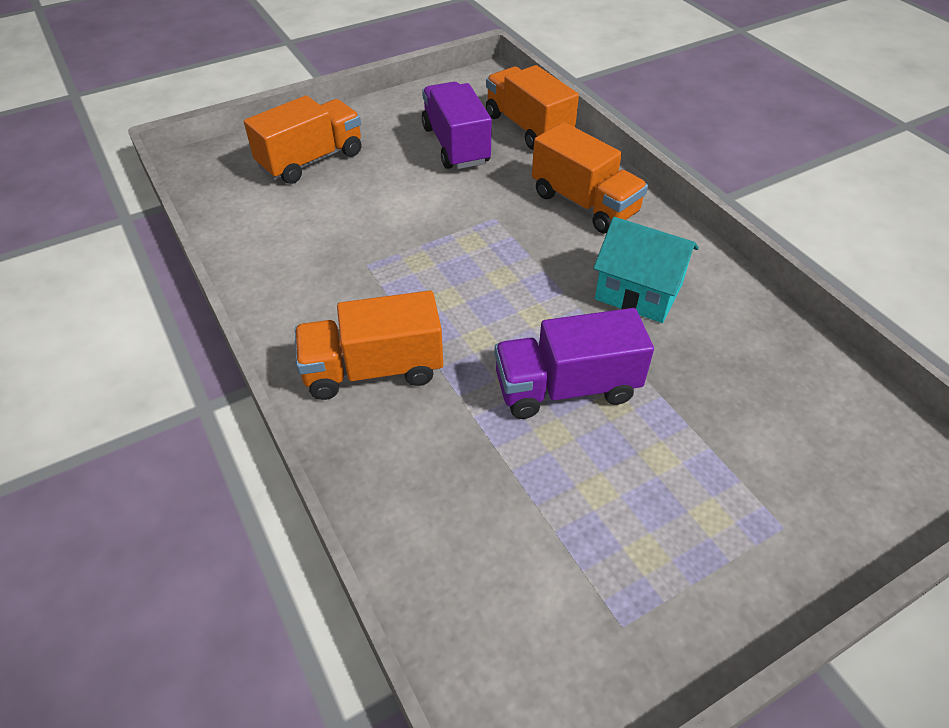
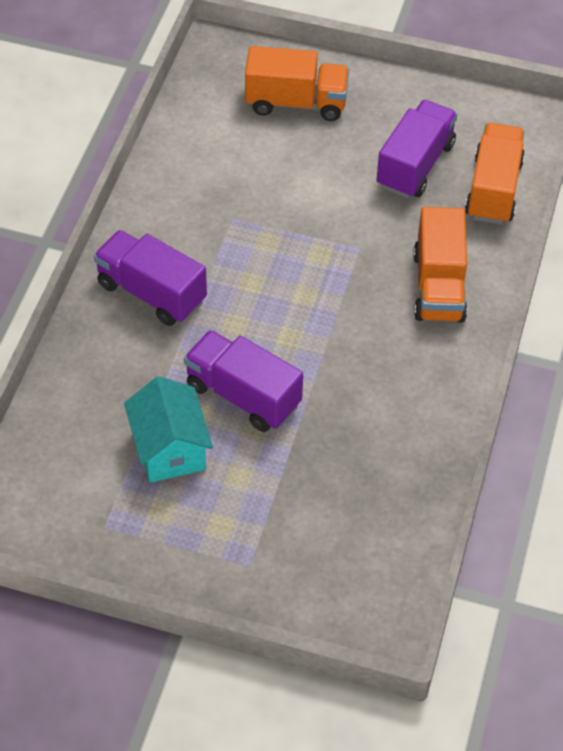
camera: 45 degrees right, 5 degrees up
orange truck [295,290,443,400] -> purple truck [94,230,207,326]
turquoise house [593,217,699,323] -> turquoise house moved to [124,376,213,483]

